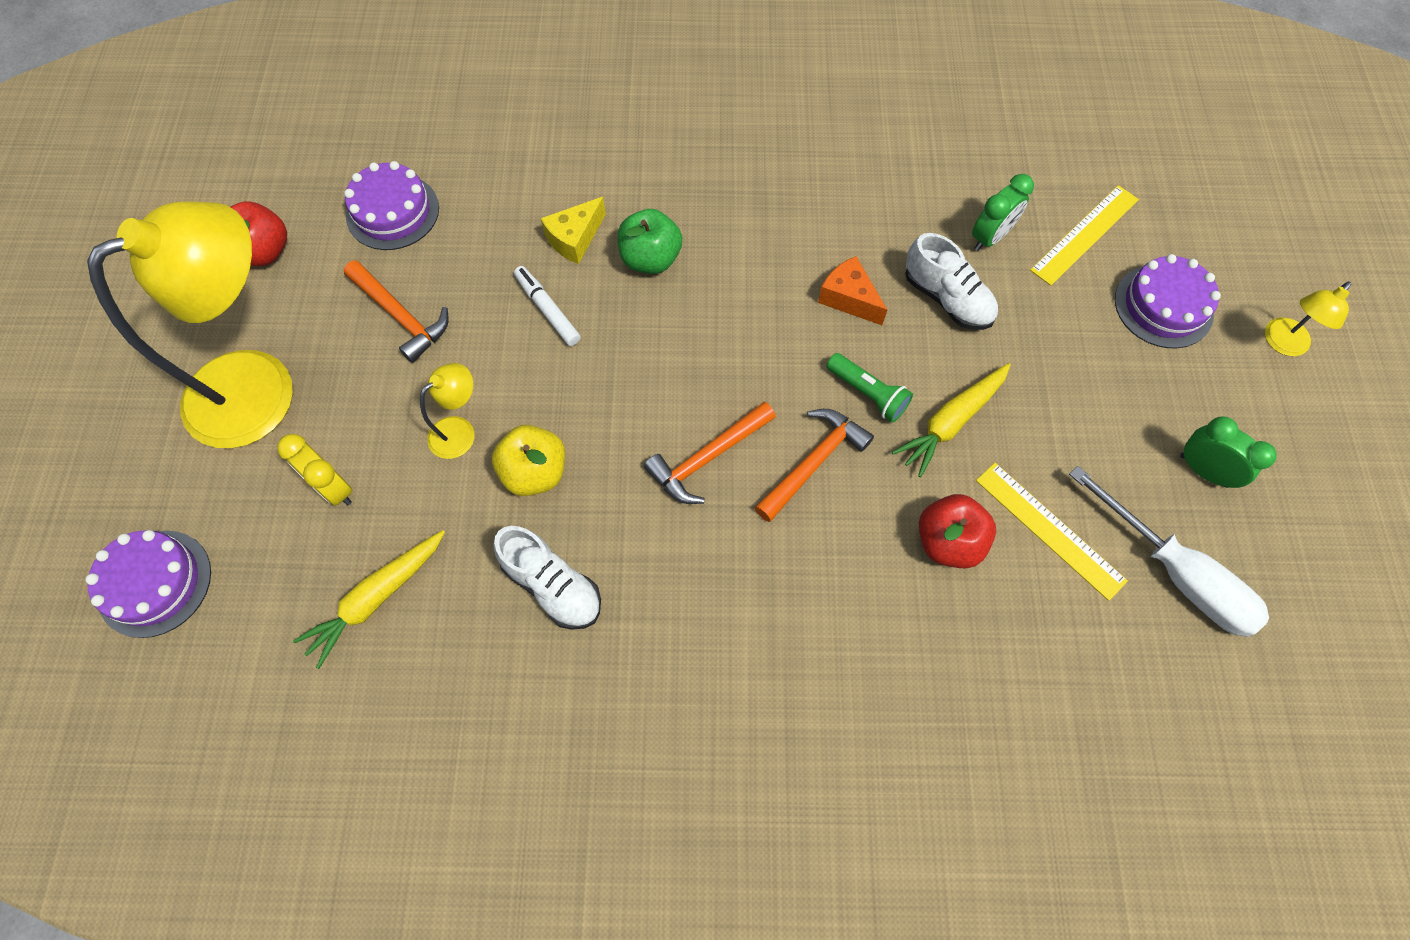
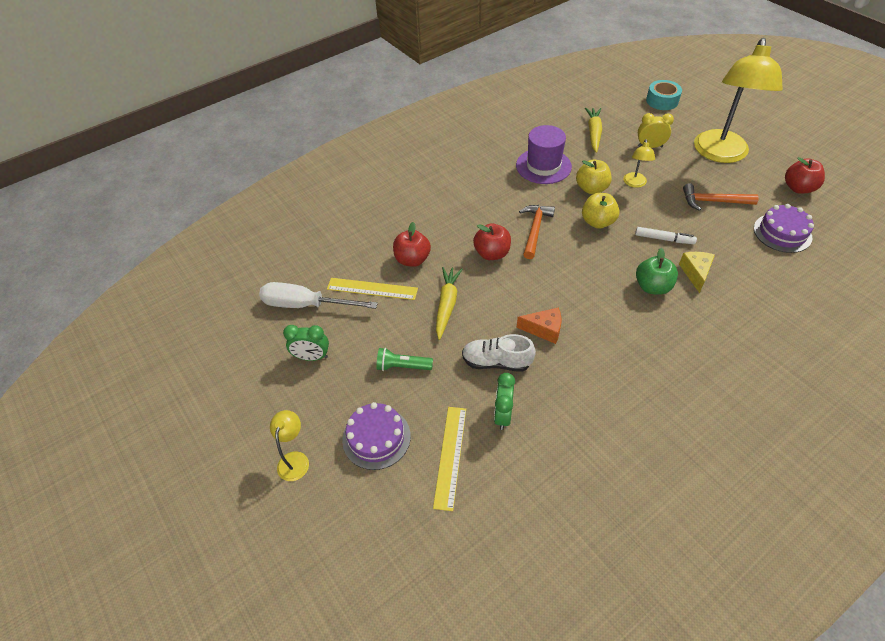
camera: 145 degrees right, 15 degrees down
purple cake [85,530,211,638] -> turquoise tape [646,80,682,110]
white shoe [493,526,601,630] -> purple hat [516,125,572,184]
orange hammer [755,409,874,522] -> red apple [473,223,511,260]
green flashlight [827,353,913,423] -> green flashlight moved to [377,348,433,371]
none -> yellow apple [582,193,620,229]

